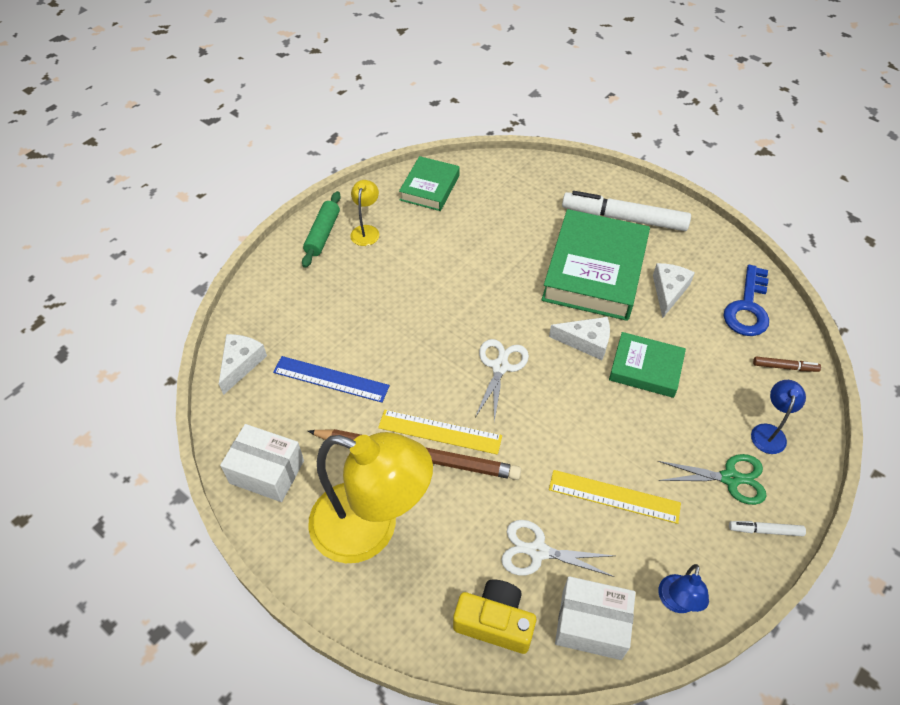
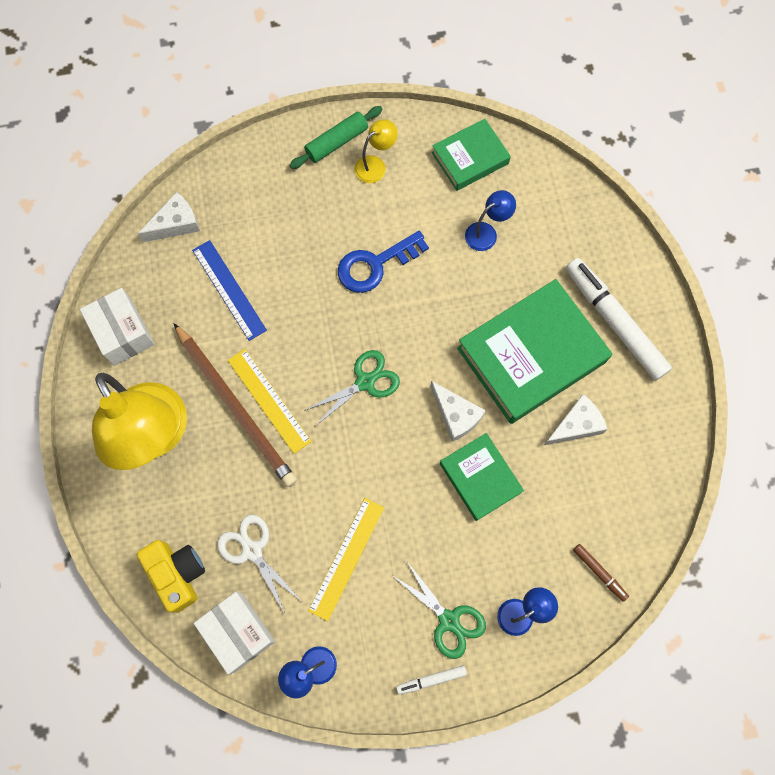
camera: 40 degrees right, 20 degrees up
white scissors [475,339,529,422] -> green scissors [304,350,400,425]
yellow ruler [549,470,681,524] -> yellow ruler turned 60 degrees clockwise [308,498,384,621]
blue key [724,265,769,336] -> blue key moved to [338,231,429,293]
white marker [729,521,806,536] -> white marker turned 60 degrees counterclockwise [396,665,467,695]
none -> blue lamp [465,190,516,251]

